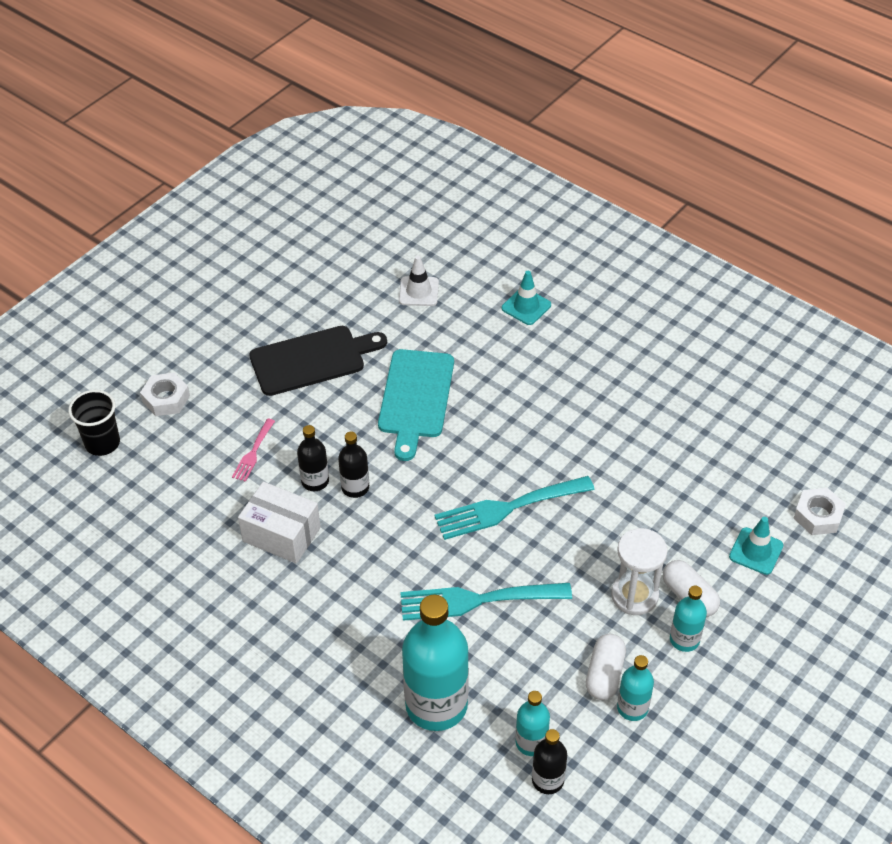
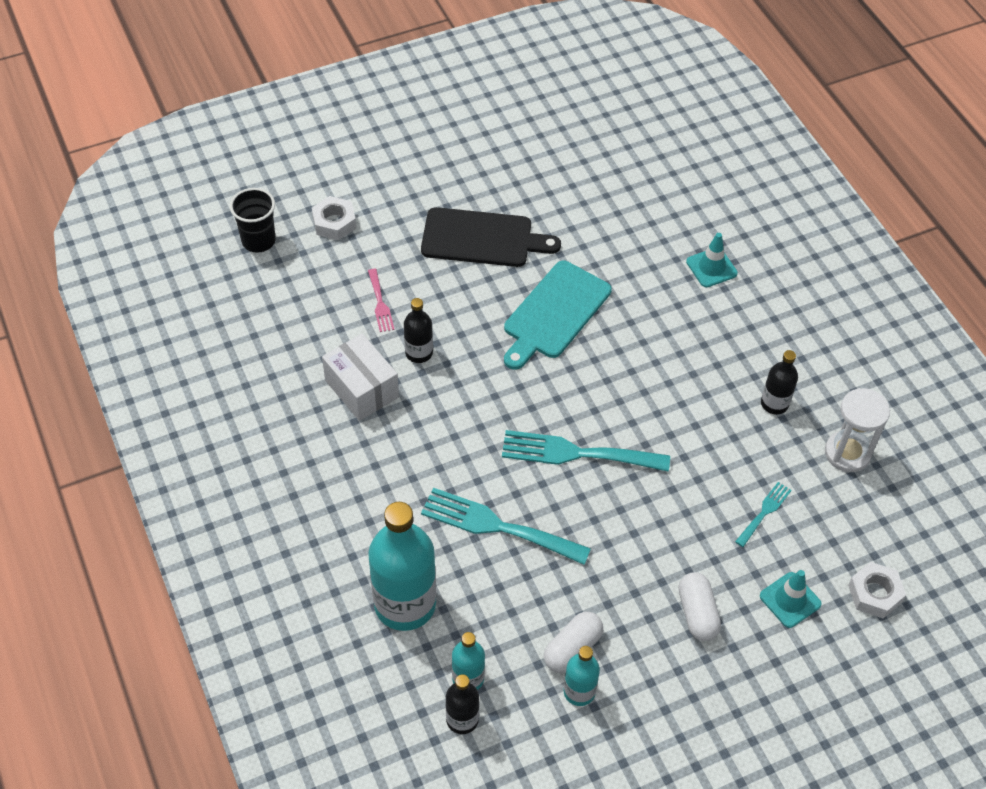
camera: 25 degrees right, 5 degrees up
pink fork [232,419,275,482] -> pink fork turned 60 degrees counterclockwise [368,269,395,332]
black bottle [338,431,369,498] -> black bottle moved to [761,350,798,414]
white traffic cone [399,256,439,306] -> none
white hourglass [611,528,668,615] -> white hourglass moved to [825,388,890,472]
turquoise bottle [670,586,707,652] -> none
none -> turquoise fork [735,482,792,547]

